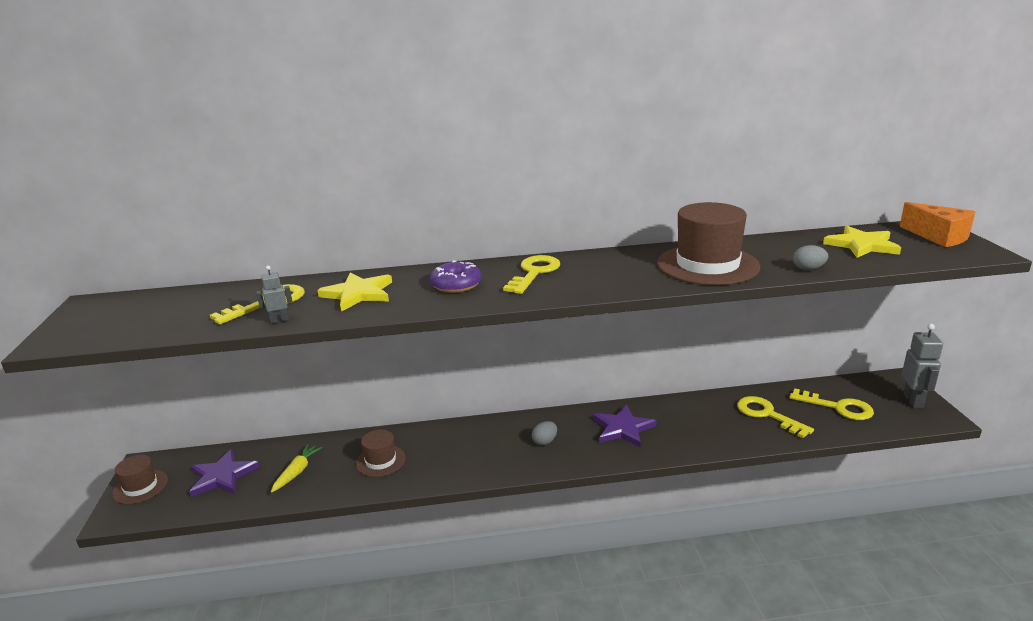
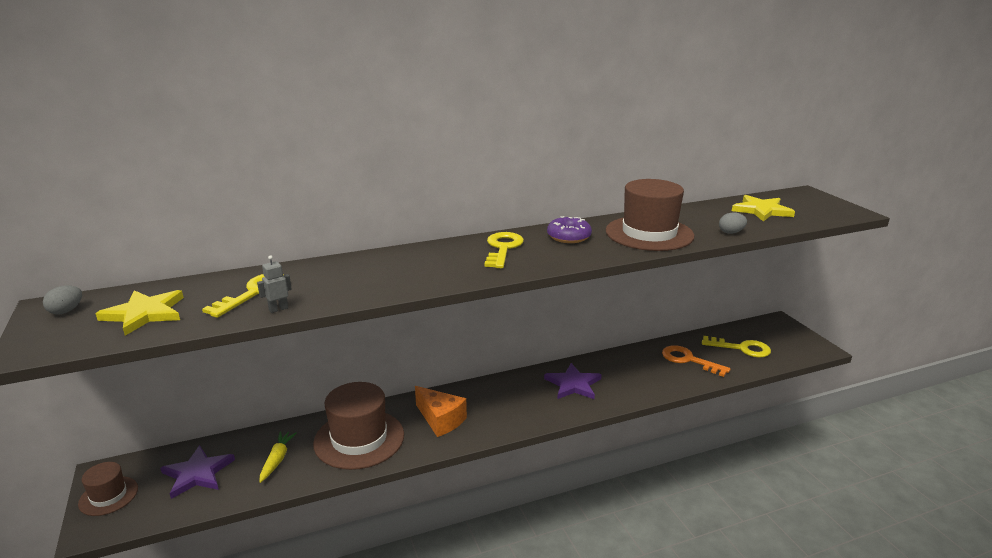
camera: 15 degrees left, 0 degrees up
yellow star [317,273,392,312] -> yellow star moved to [95,290,184,336]
brown hat [356,429,406,477] -> brown hat [313,382,404,470], size x1.86
purple donut [430,260,482,293] -> purple donut moved to [547,216,592,243]
grey egg [532,421,557,445] -> grey egg moved to [43,285,82,314]
yellow key [737,396,814,438] -> orange key [662,345,731,377]
orange cheese [900,202,975,247] -> orange cheese moved to [415,386,467,437]
grey robot [902,324,943,408] -> none

